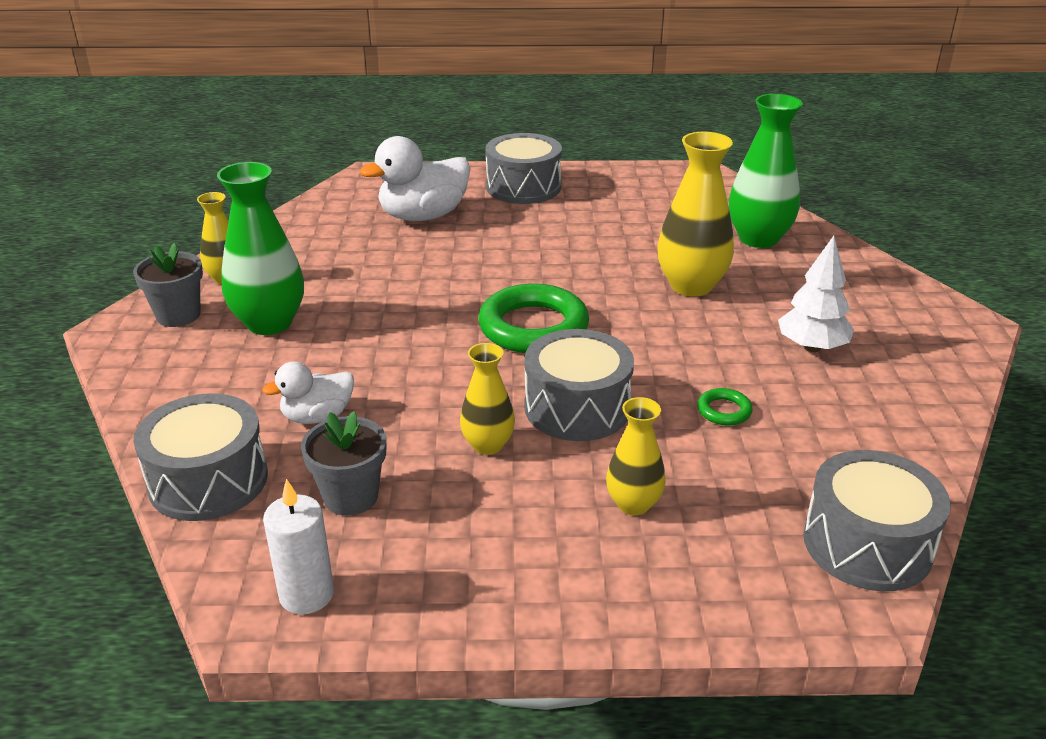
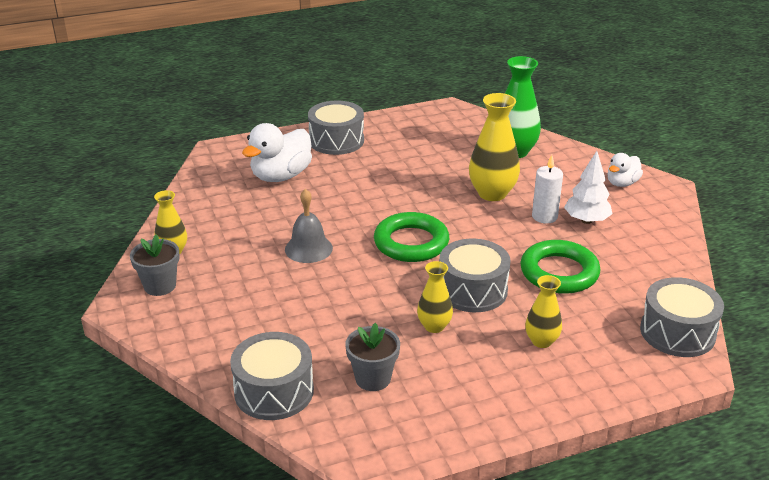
camera: 20 degrees left, 0 degrees up
green vase [217,162,304,335] -> none
white duck [262,361,354,424] -> white duck moved to [607,153,643,187]
white candle [263,479,334,614] -> white candle moved to [532,155,563,224]
green ring [697,388,753,425] -> green ring [520,240,601,294], size x2.28
none -> grey bell [285,189,333,263]

